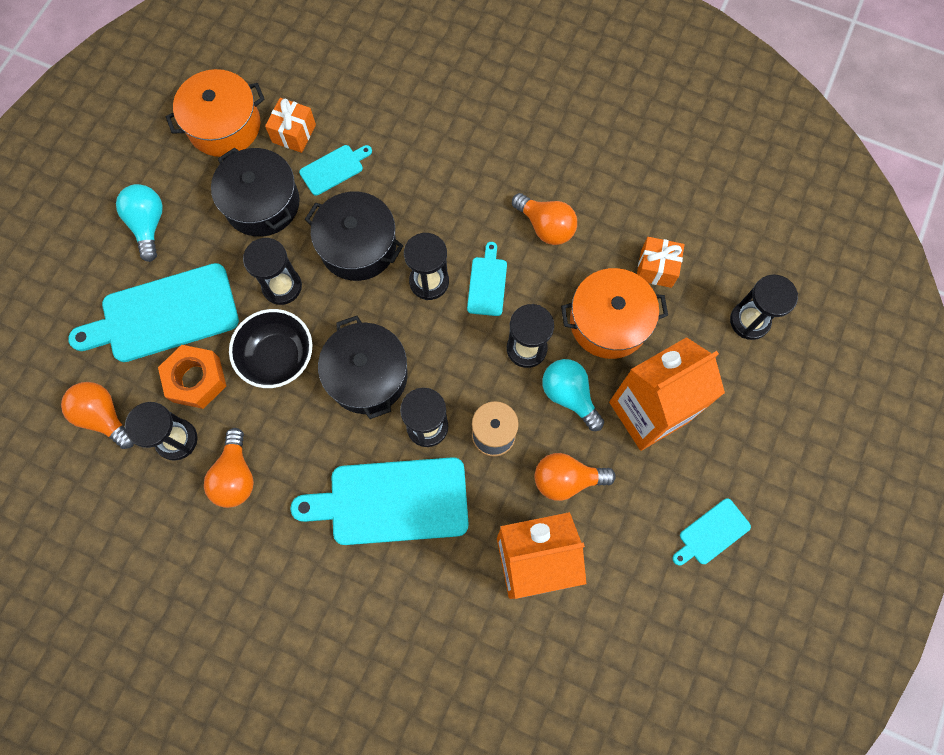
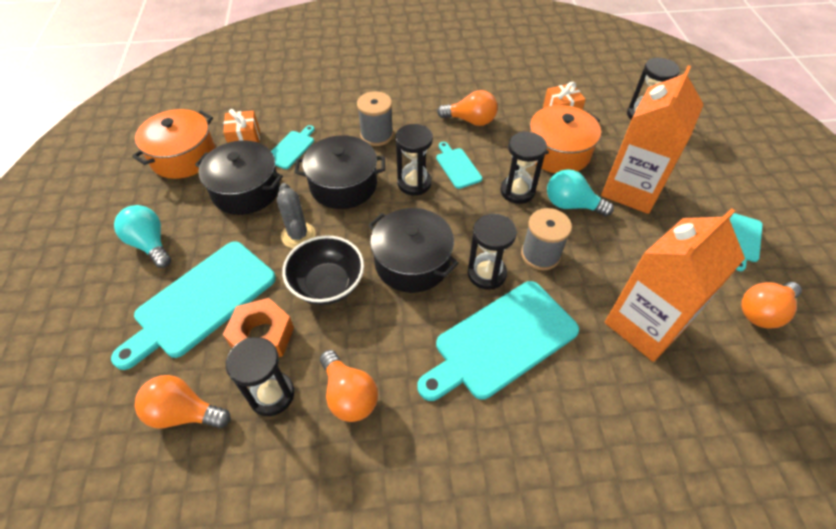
camera: 30 degrees left, 20 degrees down
black hourglass [243,238,302,305] -> grey cactus [277,183,316,249]
orange light bulb [535,453,616,501] -> orange light bulb moved to [741,282,802,328]
none -> grey spool [357,91,393,146]

